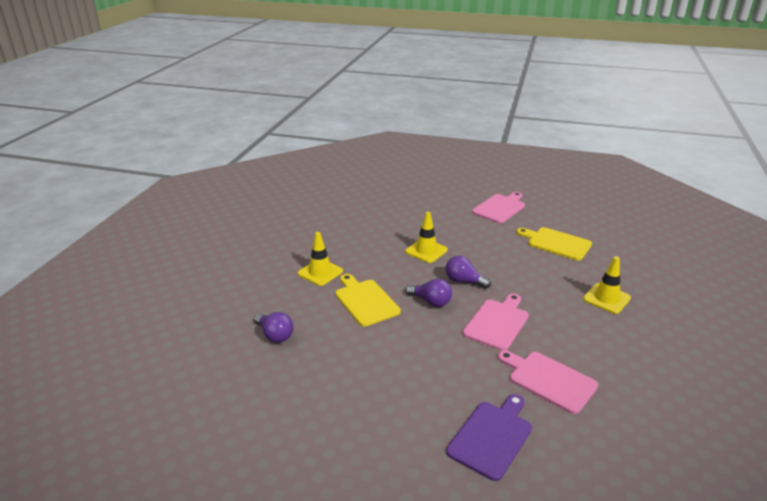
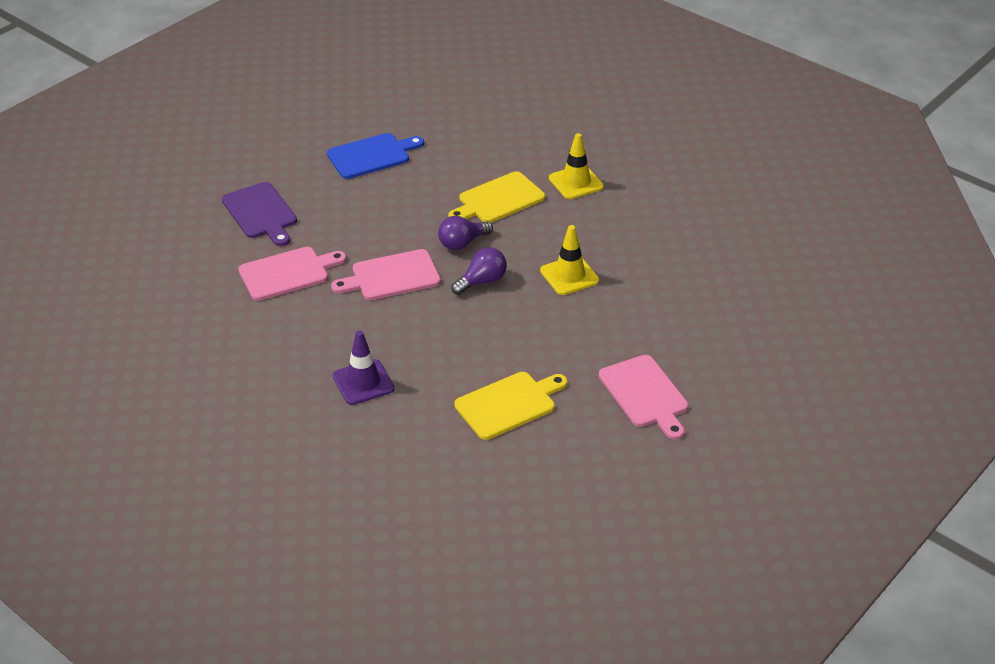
camera: 115 degrees right, 10 degrees up
purple light bulb [254,312,293,343] -> none
yellow cutting board [335,274,401,326] -> yellow cutting board turned 150 degrees clockwise [448,171,545,223]
pink cutting board [462,294,529,351] -> pink cutting board turned 105 degrees clockwise [331,249,441,300]
yellow traffic cone [583,256,631,314] -> purple traffic cone [333,331,394,405]
none -> blue cutting board [327,133,424,179]

